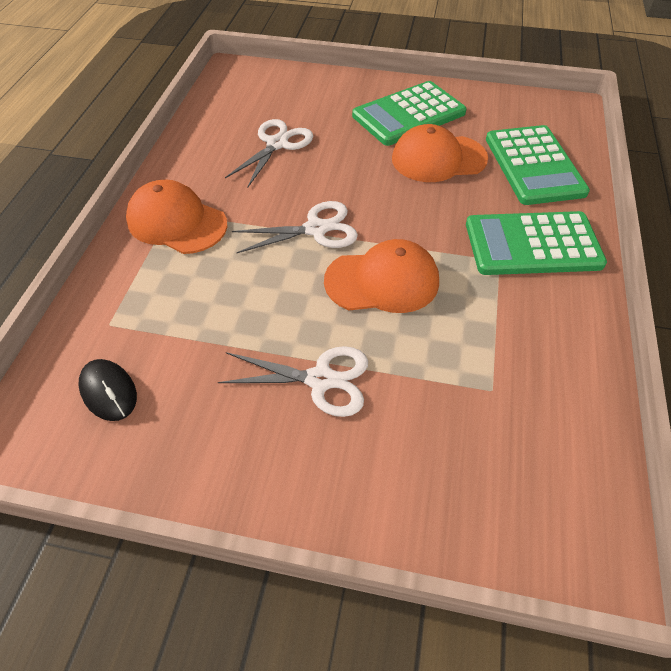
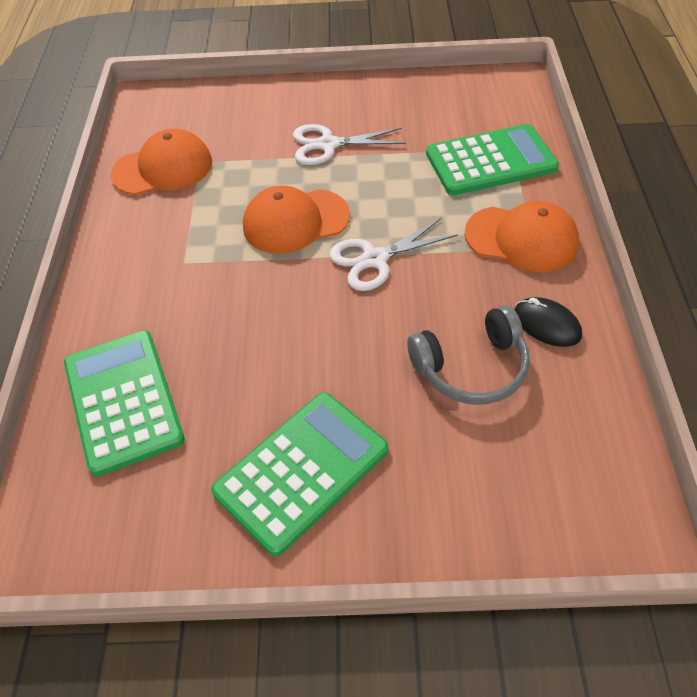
camera: 170 degrees right, 0 degrees up
black mouse [78,359,137,421] -> black mouse moved to [514,297,582,347]
white scissors [225,119,313,187] -> grey headphones [407,305,530,405]
orange cap [392,124,488,182] -> orange cap moved to [111,129,212,195]
green calculator [466,211,607,275] -> green calculator moved to [426,124,559,196]

